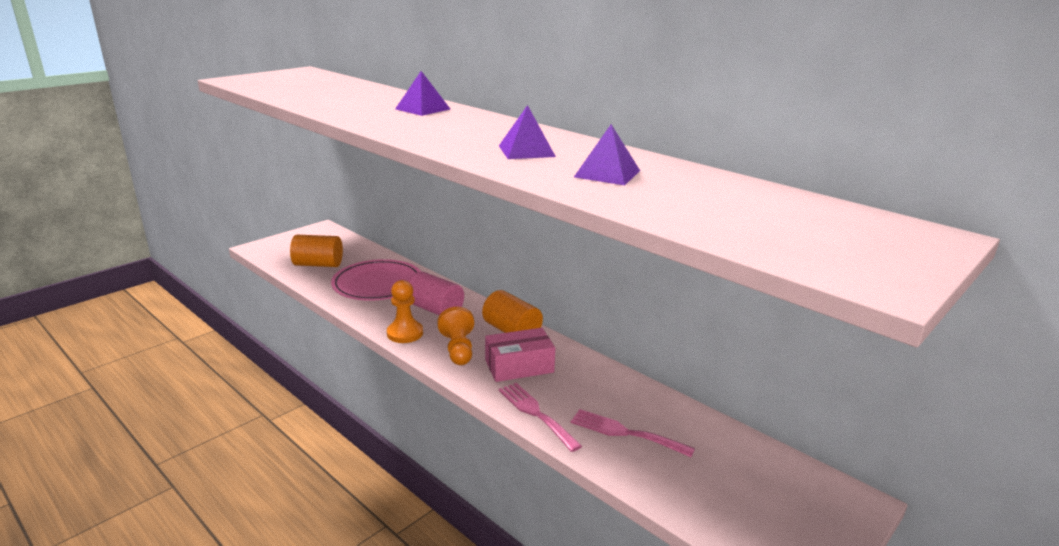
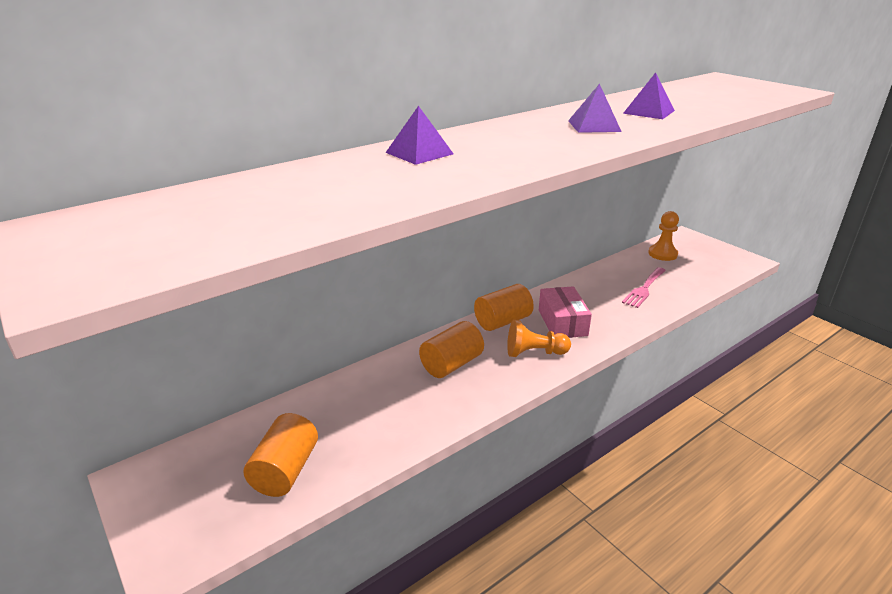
camera: 80 degrees left, 5 degrees up
pink plate [331,259,421,301] -> none
orange pawn [387,280,423,343] -> orange pawn moved to [648,211,679,261]
pink cylinder [408,272,464,315] -> orange cylinder [419,321,484,378]
pink fork [499,383,582,452] -> none

